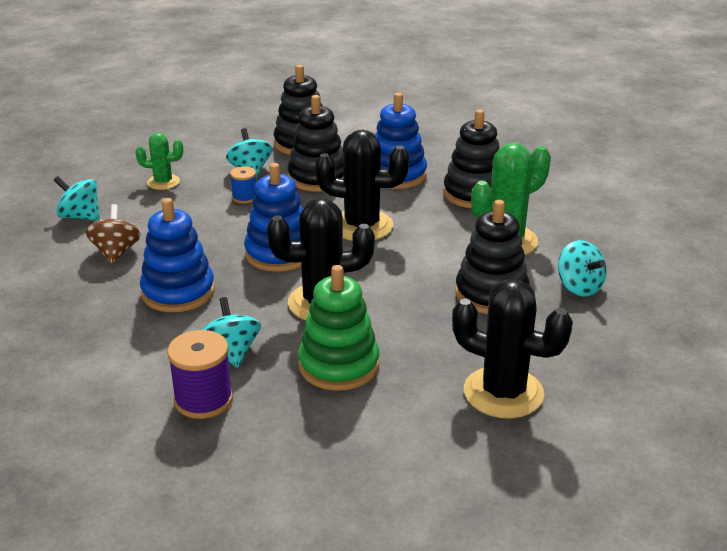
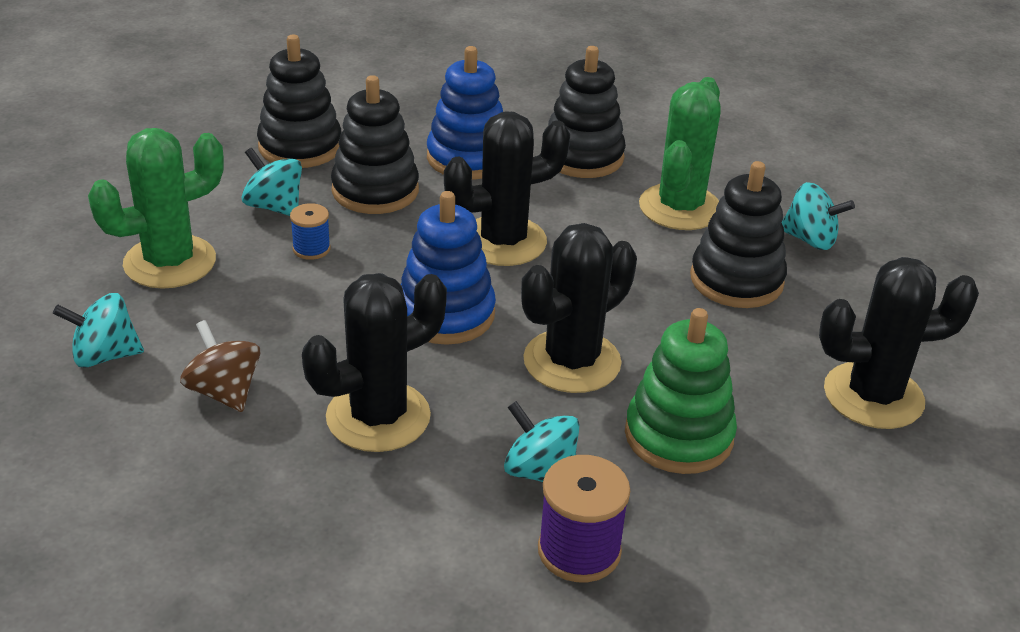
camera: 35 degrees left, 5 degrees up
green cactus [135,133,183,190] -> green cactus [88,128,224,289], size x1.79
blue stacking toy [140,198,215,312] -> black cactus [302,273,447,452]

